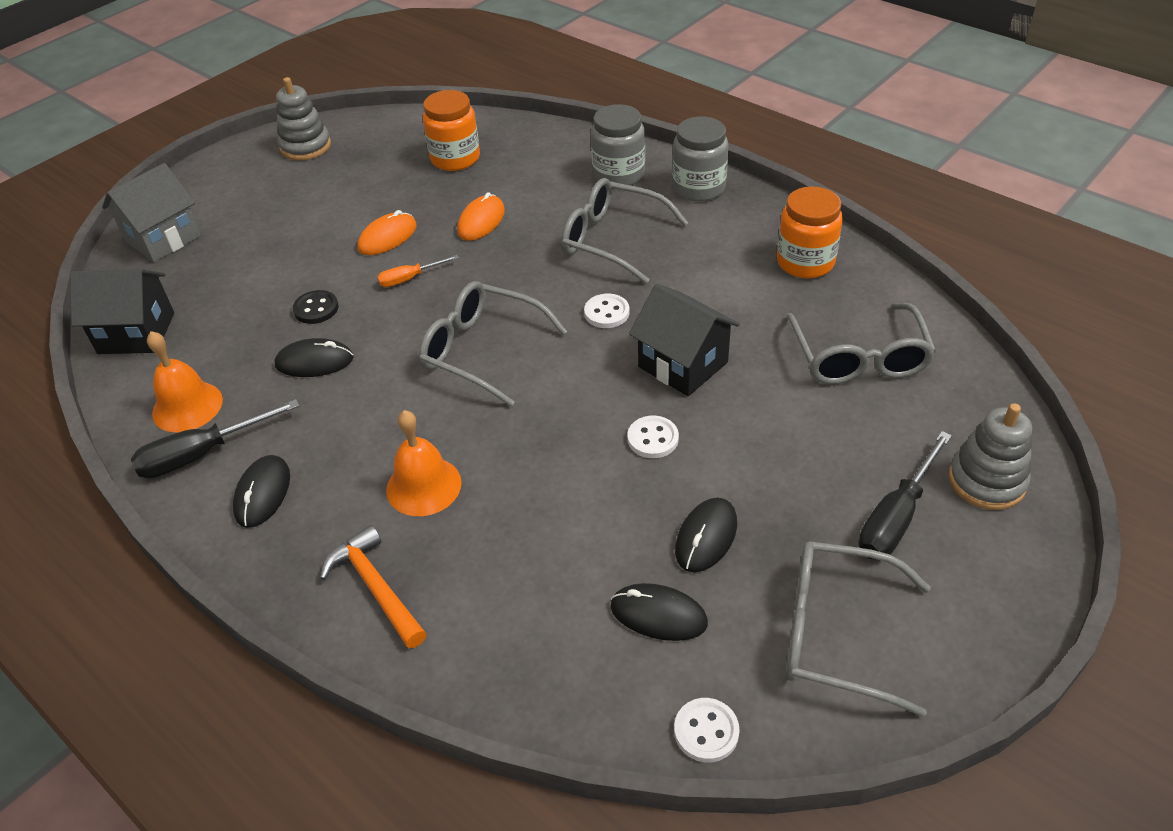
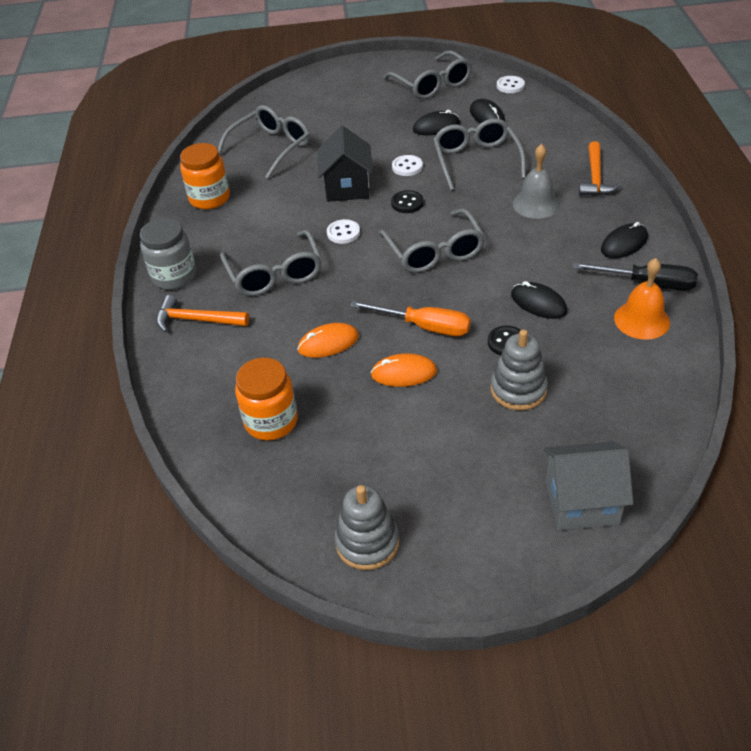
camera: 135 degrees left, 0 degrees up
black house [70,269,174,354] -> none
orange screwdriver [377,255,459,287] -> orange screwdriver [350,301,471,336], size x1.70
orange bell [386,410,462,516] -> grey bell [513,144,560,219]
grey jar [591,104,645,185] -> orange hammer [156,295,249,332]
black screwdriver [858,431,952,560] -> none
grey stacking toy [948,403,1032,510] -> grey stacking toy moved to [491,329,548,410]
none -> black button [391,190,424,213]
none -> grey glasses [433,118,526,190]

